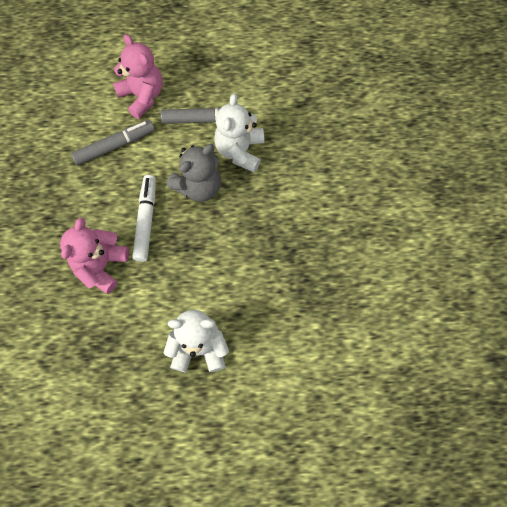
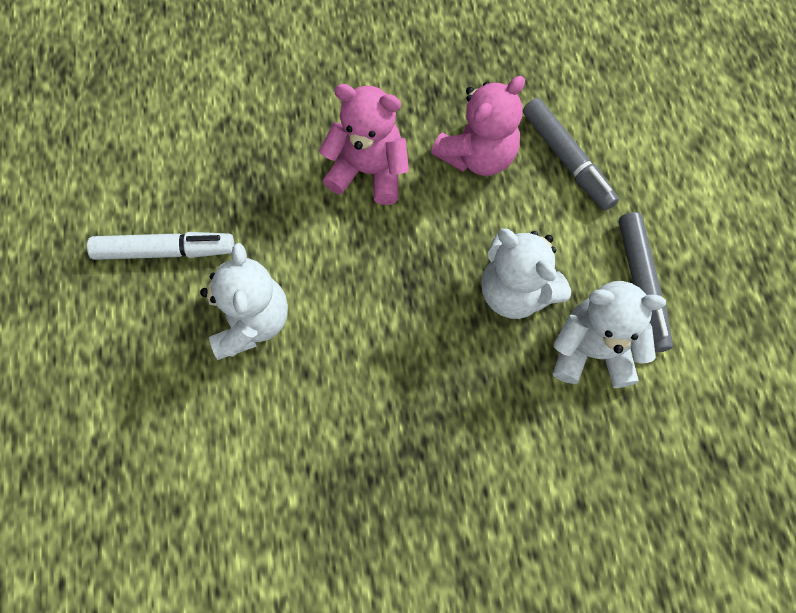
camera: 85 degrees right, 0 degrees up
pink teddy bear [113,34,163,119] -> pink teddy bear moved to [431,76,525,176]
white marker [132,175,156,262] -> white marker moved to [87,232,234,260]
grey teddy bear [167,144,221,202] -> white teddy bear [481,228,571,319]

